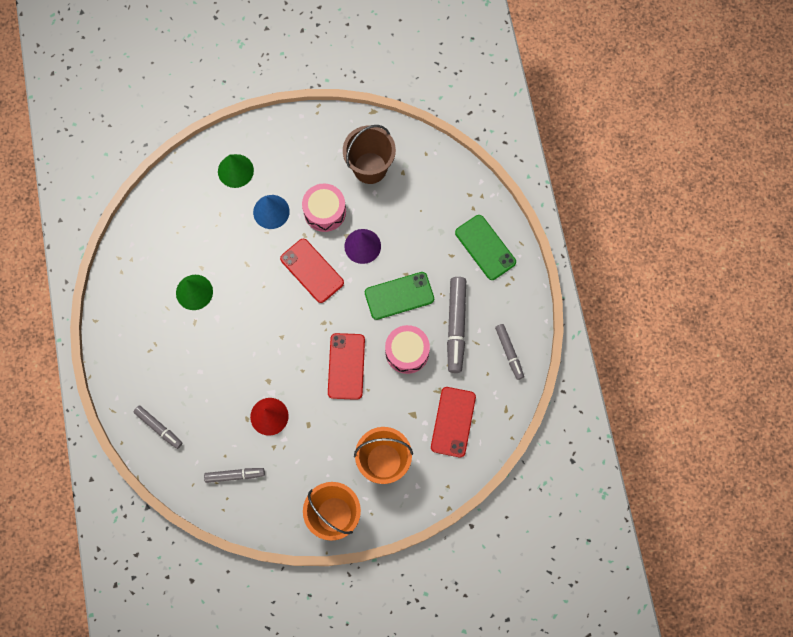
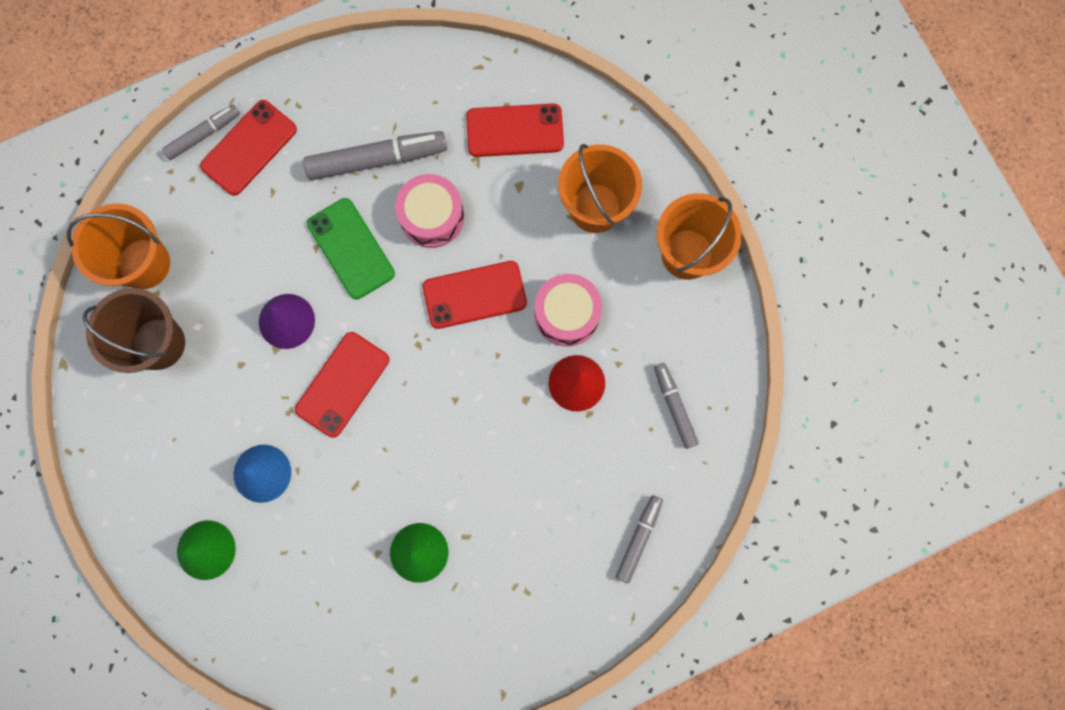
camera: 105 degrees left, 5 degrees up
pink drum [302,183,346,232] -> pink drum moved to [534,274,602,346]
green phone [455,215,516,280] -> red phone [200,100,297,196]
grey marker [495,324,524,380] -> grey marker moved to [162,104,240,160]
none -> orange bucket [67,203,170,289]

